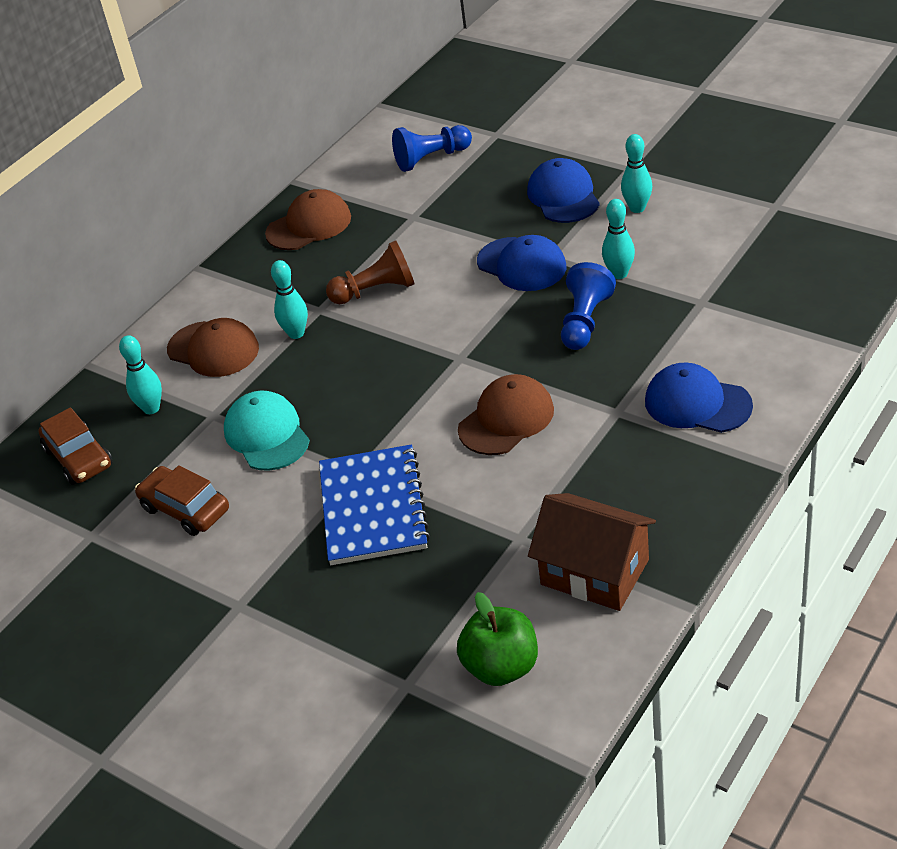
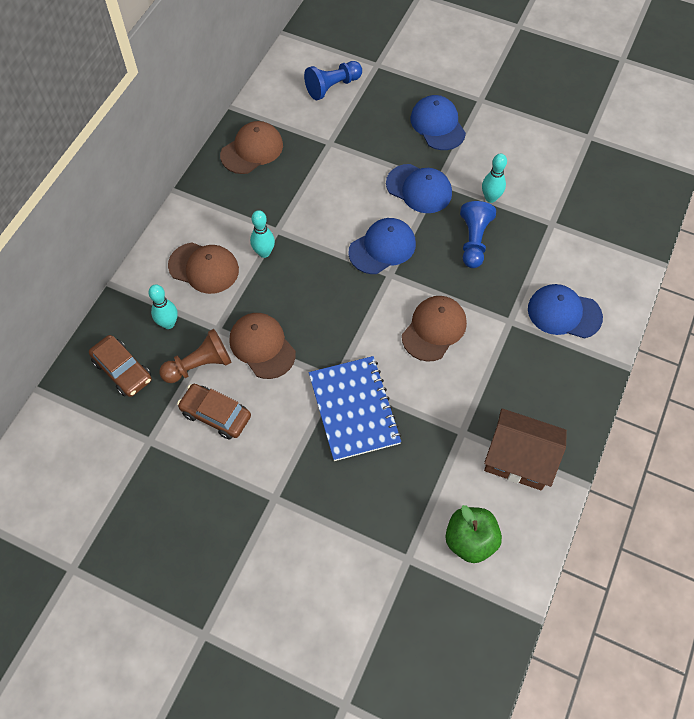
camera: 15 degrees left, 20 degrees up
turquoise cap [224,391,310,471] -> brown cap [229,313,296,379]
brown pawn [326,240,415,304] -> brown pawn moved to [159,329,232,383]
turquoise bowling pin [621,134,652,213] -> none
none -> blue cap [348,218,416,274]

